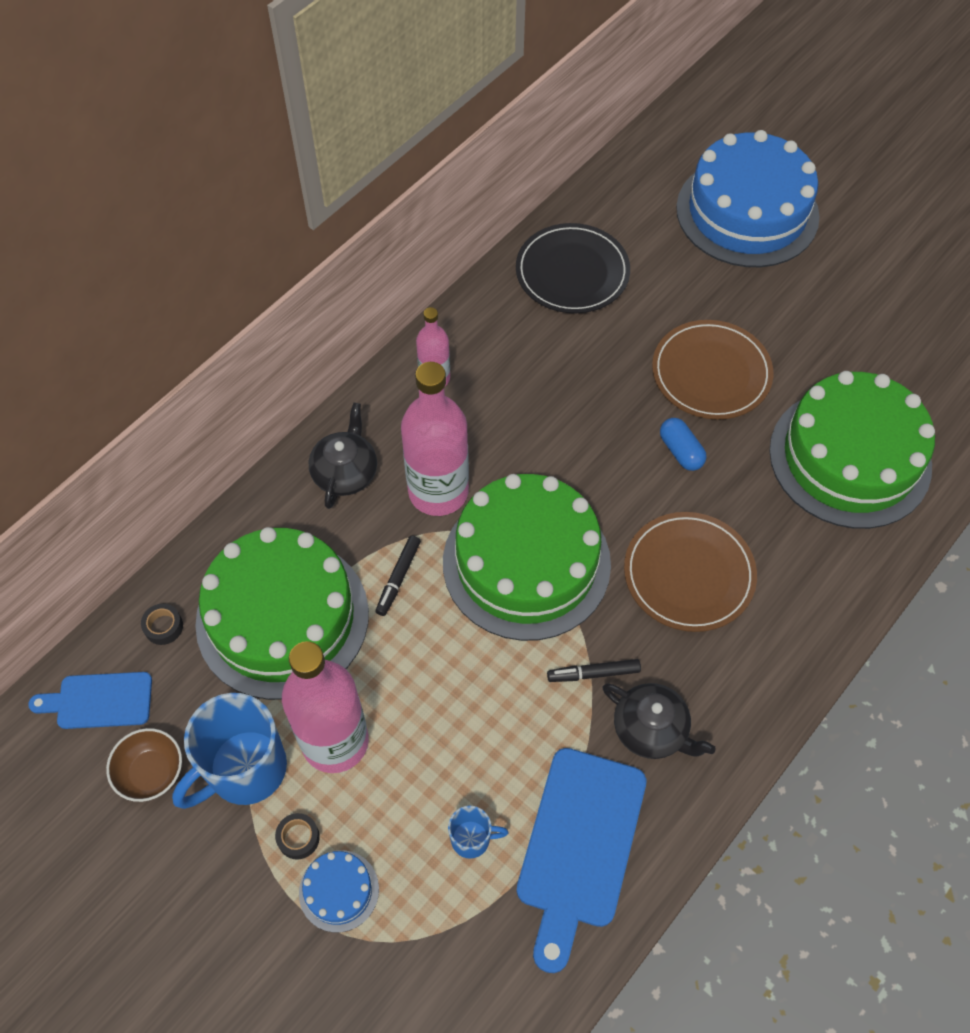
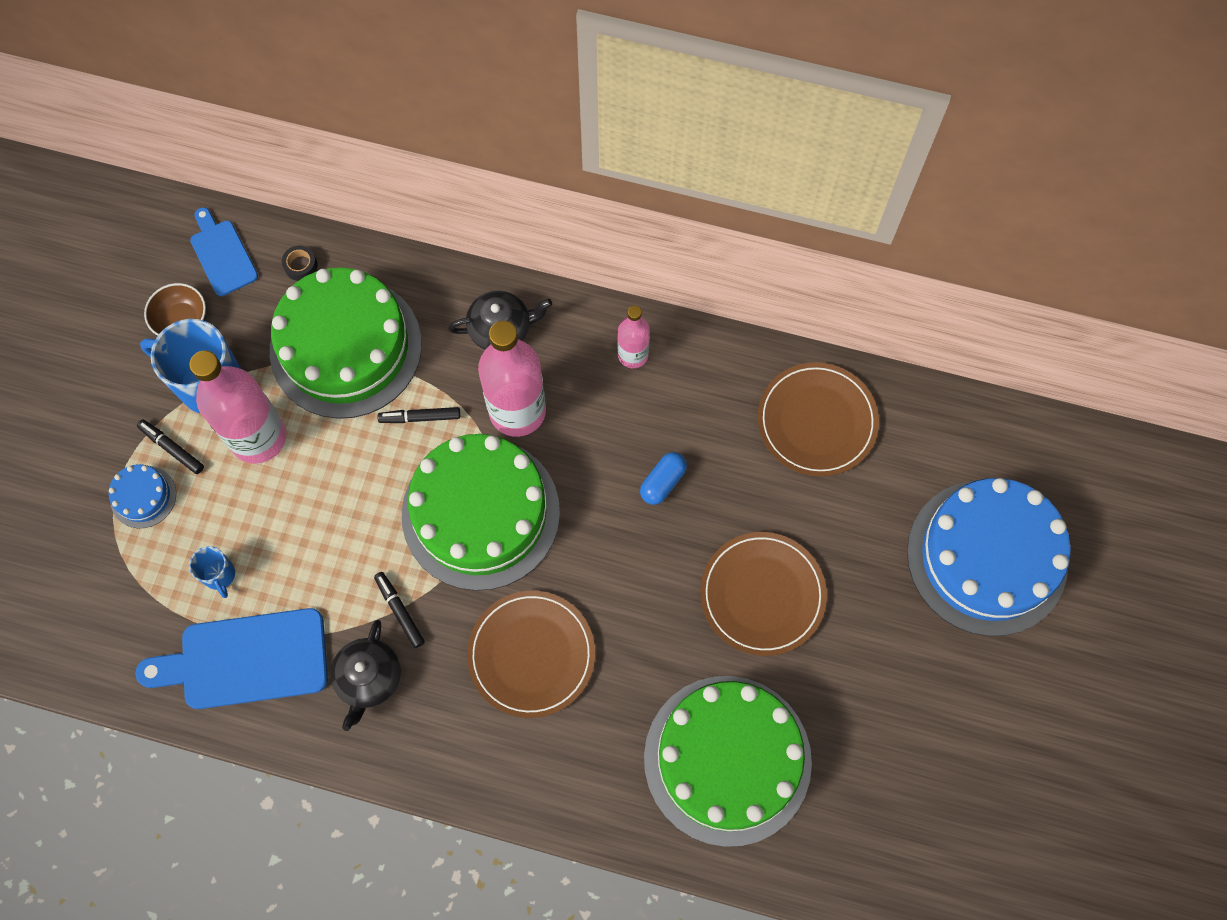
camera: 65 degrees right, 10 degrees up
black tape [275,813,320,860] -> black marker [137,419,204,474]
black plate [516,223,630,313] -> brown plate [758,362,879,477]
blue capsule [660,418,707,471] -> blue capsule moved to [640,452,687,505]

